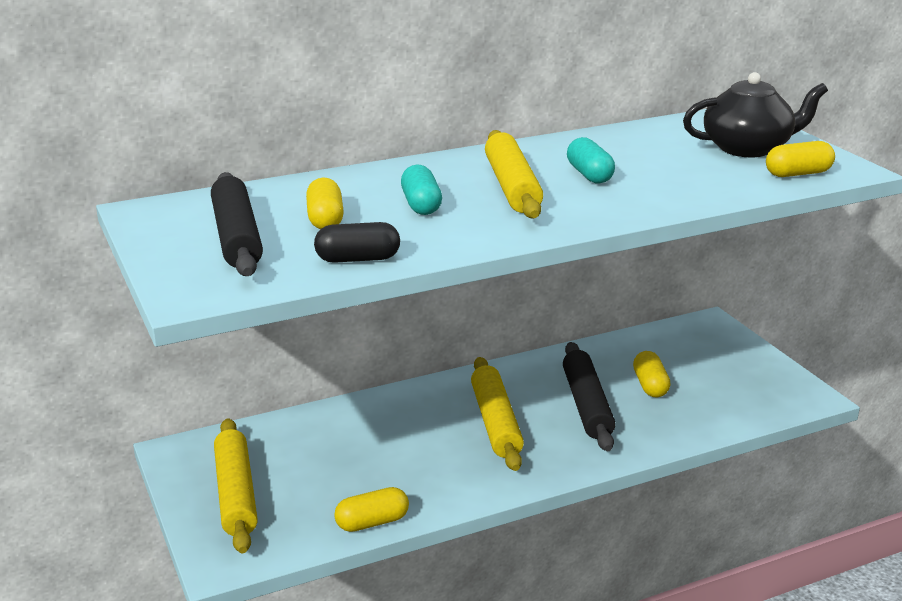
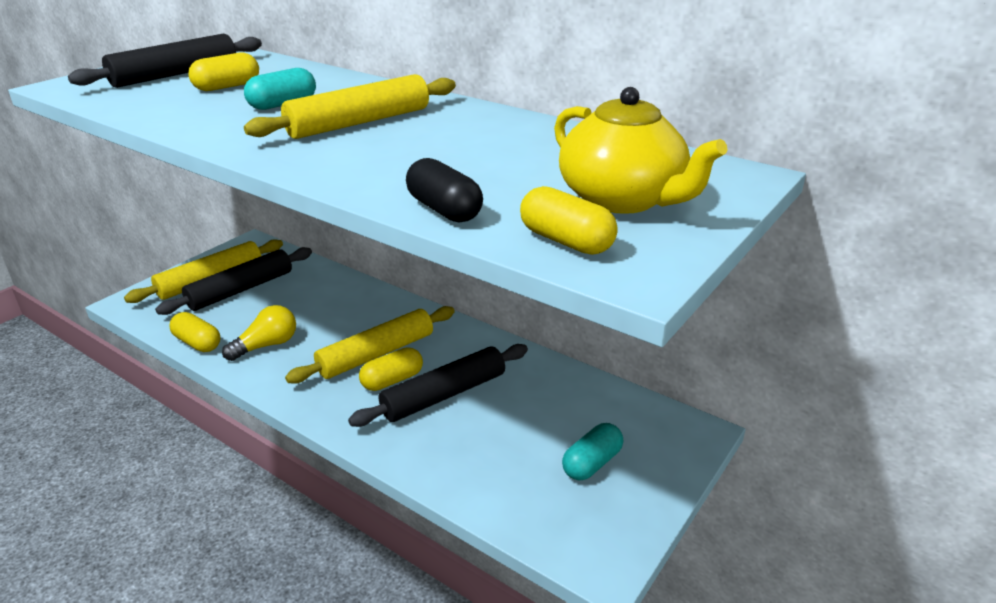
camera: 60 degrees right, 5 degrees up
black capsule [314,222,400,263] -> black capsule moved to [406,158,483,222]
turquoise capsule [567,137,615,184] -> turquoise capsule moved to [562,423,623,480]
yellow capsule [633,351,671,397] -> yellow capsule moved to [359,347,423,391]
black teapot [683,72,828,157] -> yellow teapot [554,87,727,214]
none -> black rolling pin [155,247,312,315]
none -> yellow light bulb [222,305,296,361]

